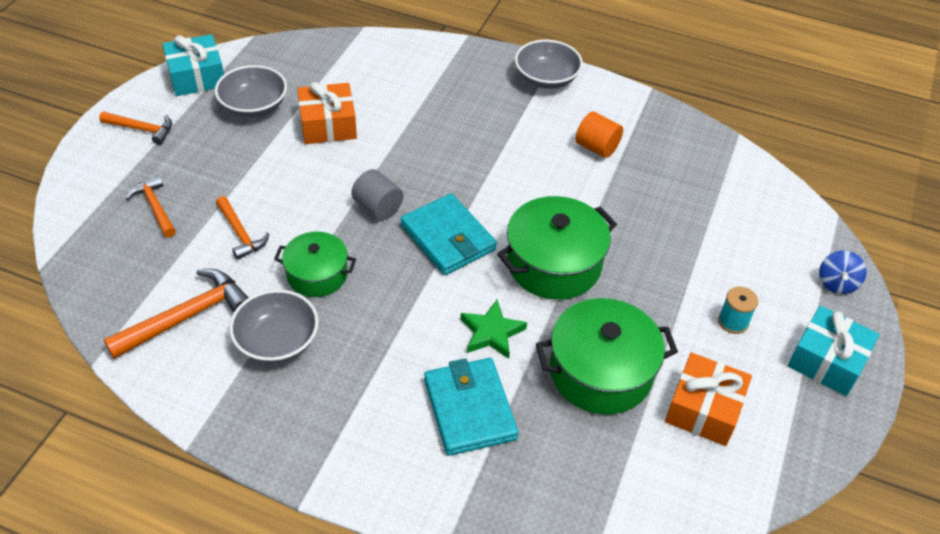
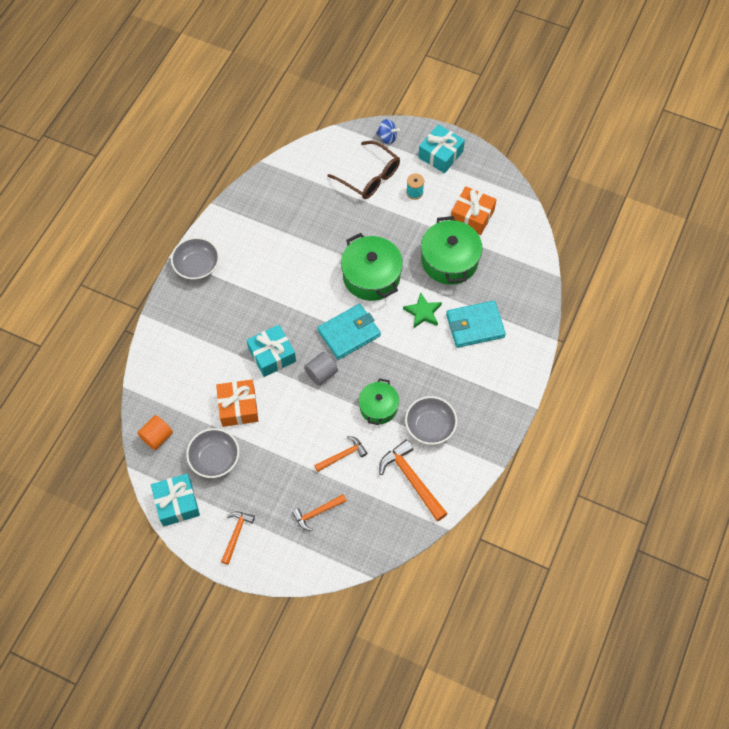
camera: 85 degrees left, 15 degrees up
orange cylinder [576,111,623,158] -> orange cylinder moved to [137,415,173,450]
none -> turquoise gift [247,325,296,377]
none -> brown glasses [327,141,400,199]

